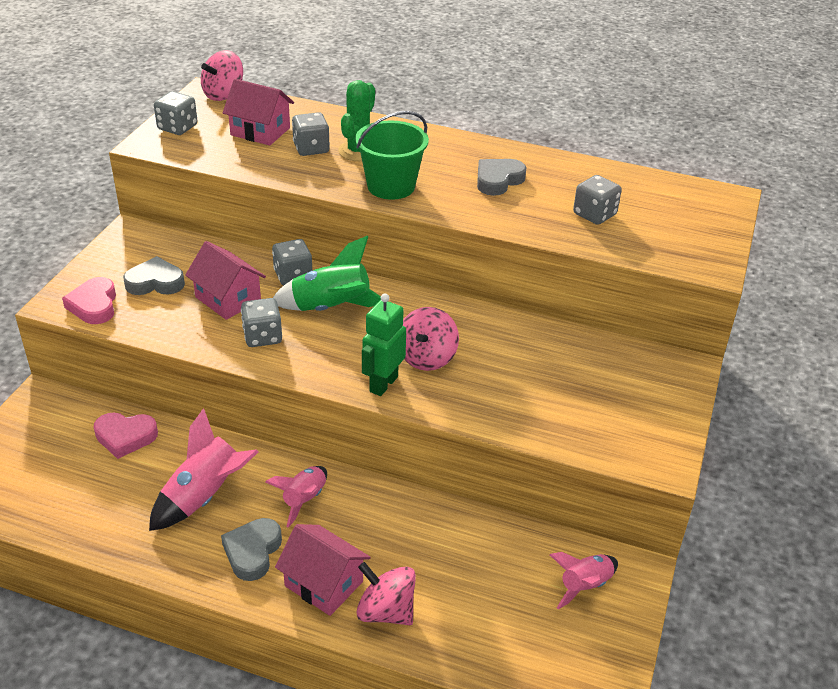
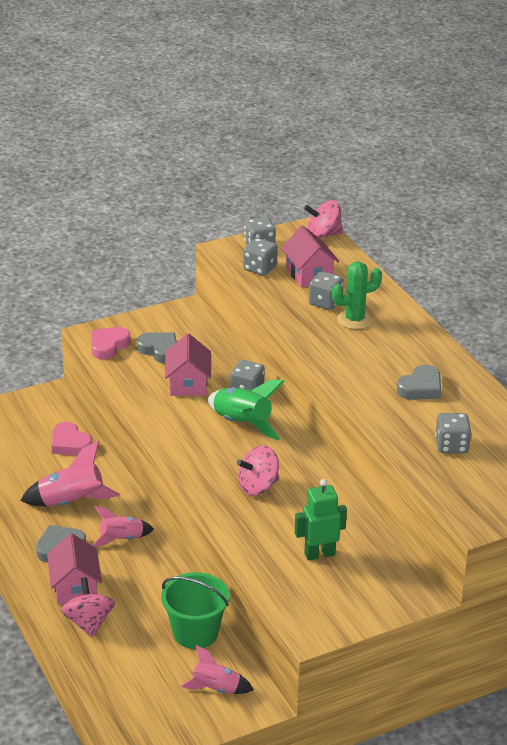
camera: 45 degrees right, 5 degrees down
grey dice [241,298,282,347] -> grey dice moved to [243,238,278,276]
green bucket [355,111,429,200] -> green bucket moved to [161,572,229,649]
green robot [362,294,406,396] -> green robot moved to [295,479,347,561]
grey heart [477,159,527,196] -> grey heart turned 135 degrees clockwise [397,365,441,400]

